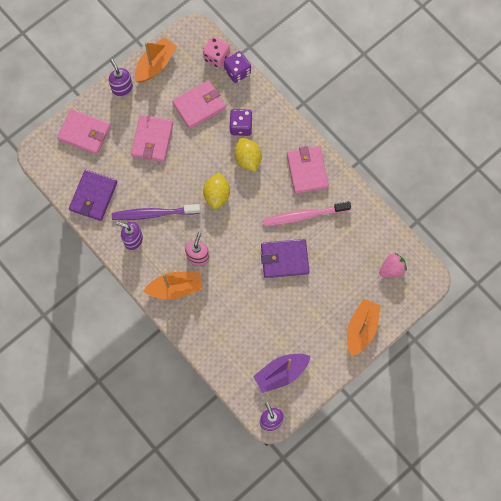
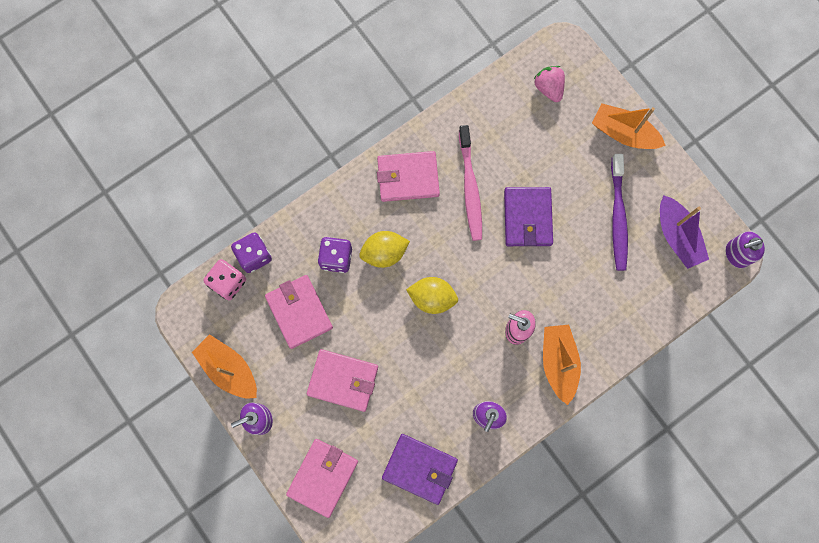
camera: 85 degrees left, 5 degrees up
purple toothbrush [112,204,200,220] -> purple toothbrush moved to [611,154,628,271]

